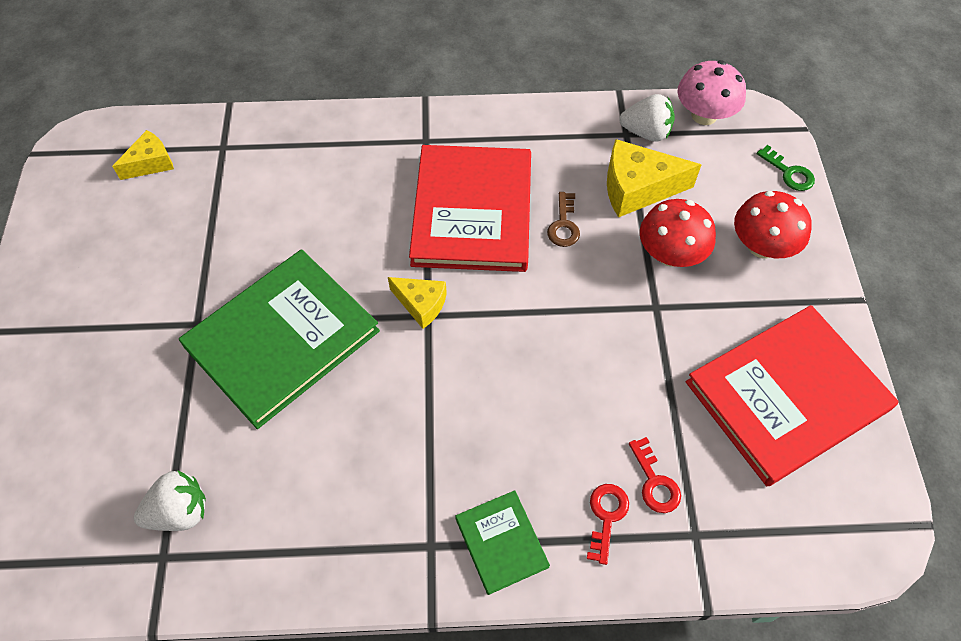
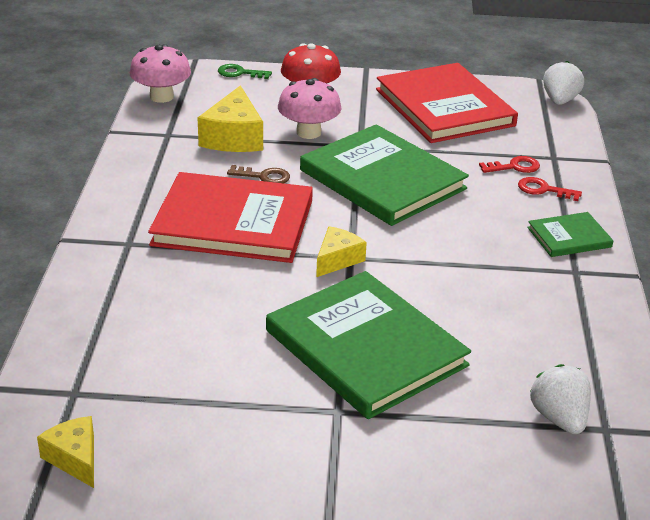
camera: 85 degrees left, 25 degrees down
white strawberry [619,94,675,142] -> white strawberry moved to [543,61,584,105]
red mushroom [640,199,716,267] -> pink mushroom [278,78,341,139]
green key [757,145,815,191] -> green key turned 135 degrees counterclockwise [218,64,272,79]
none -> green book [300,124,469,226]

